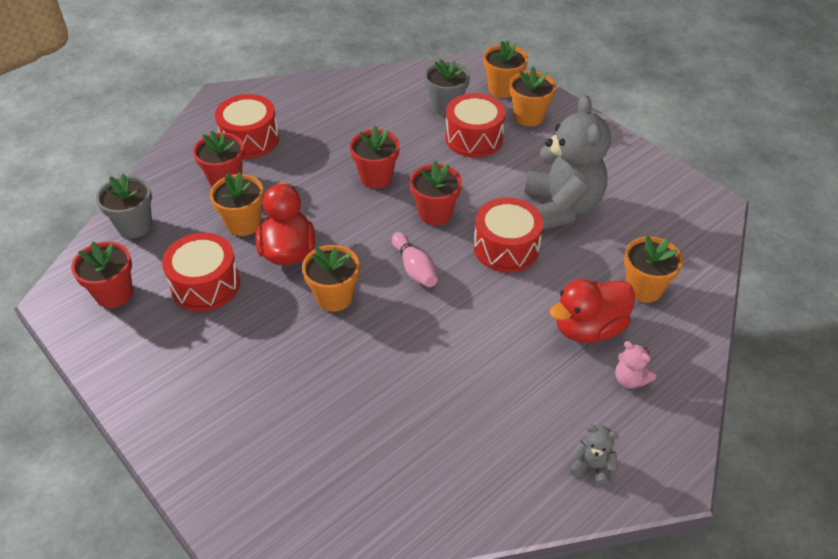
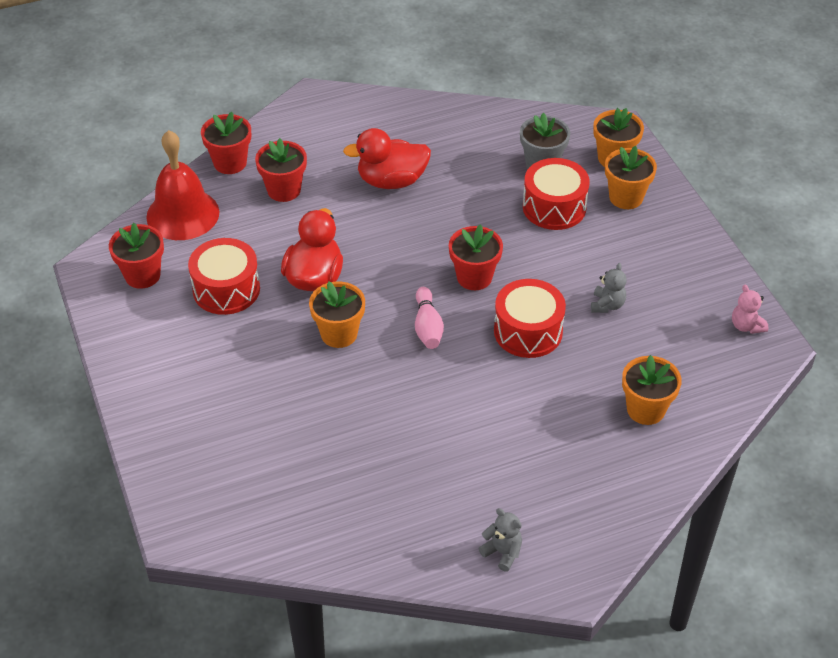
camera: 20 degrees right, 0 degrees up
grey flower pot [96,174,152,238] -> red bell [146,130,220,240]
orange flower pot [210,172,264,236] -> none
red drum [215,94,279,159] -> none
red flower pot [350,126,400,188] -> red flower pot moved to [201,112,251,174]
grey teddy bear [524,95,611,230] -> grey teddy bear [591,263,626,313], size x0.41
red duck [549,279,635,343] -> red duck moved to [343,128,431,189]
pink teddy bear [615,341,656,389] -> pink teddy bear moved to [732,285,769,334]

